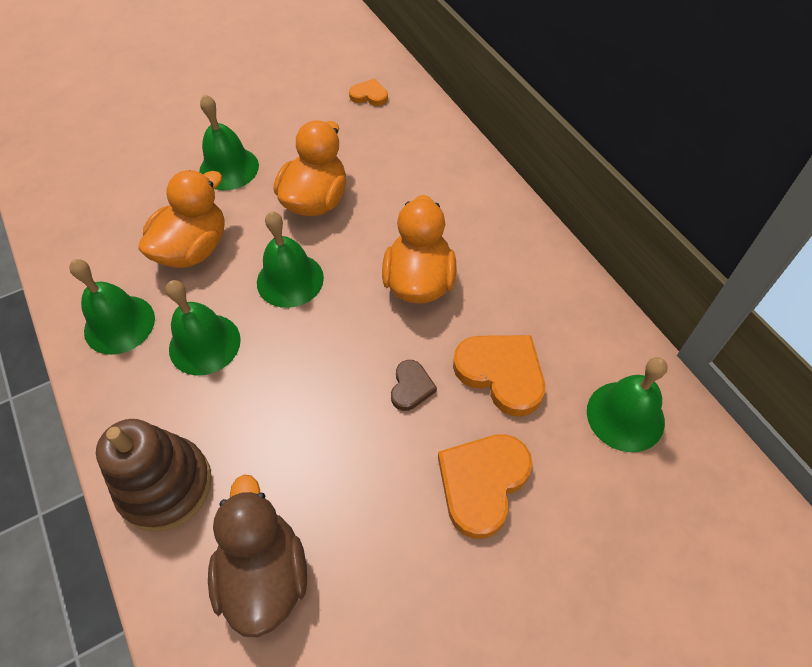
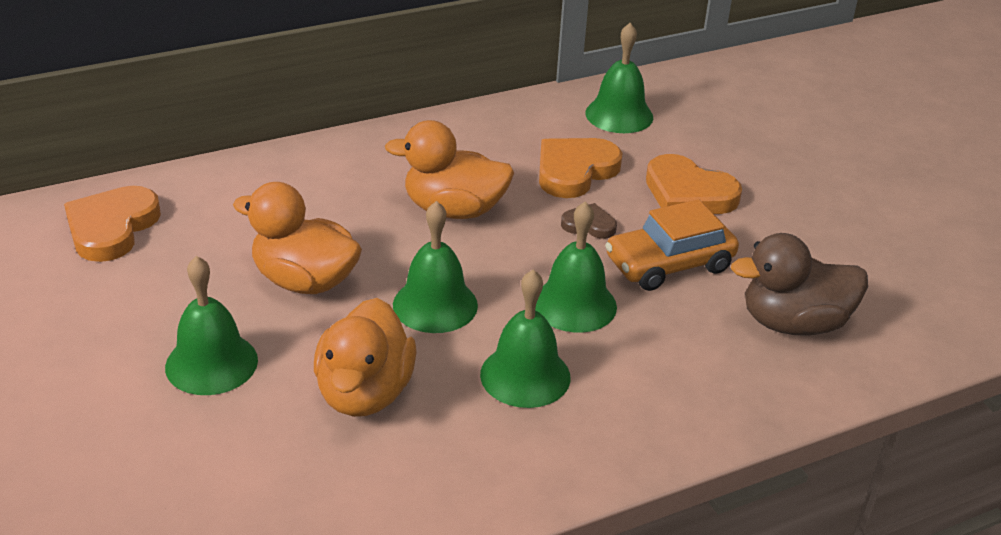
camera: 90 degrees left, 20 degrees down
green bell [69,259,155,355] -> green bell moved to [535,201,617,333]
brown stacking toy [96,419,212,532] -> none
orange duck [138,170,225,268] -> orange duck turned 120 degrees counterclockwise [314,298,416,417]
orange heart [349,79,388,106] -> orange heart [64,186,161,262], size x1.86
none -> orange car [605,199,739,291]

